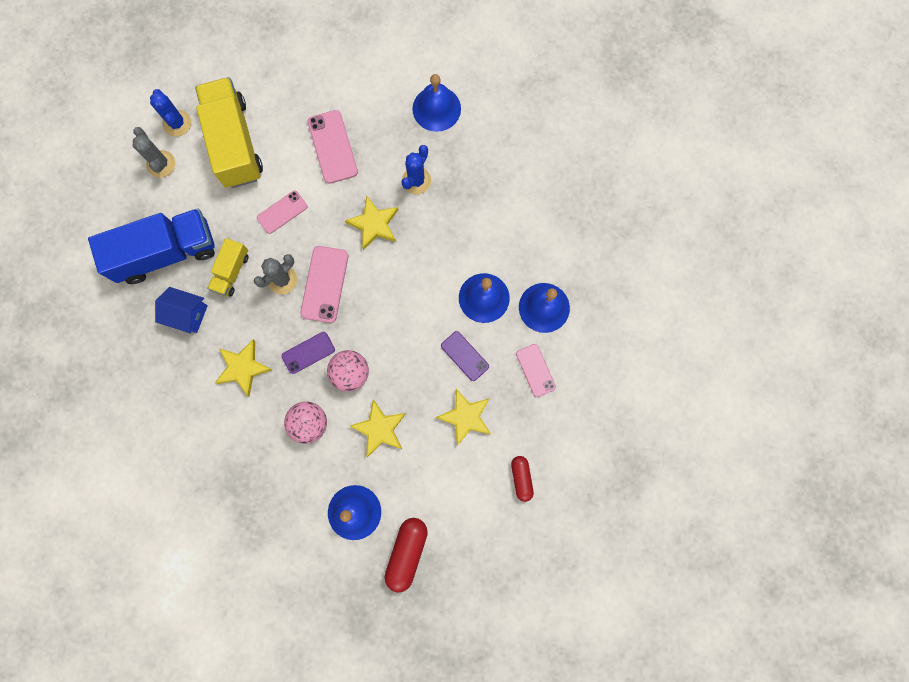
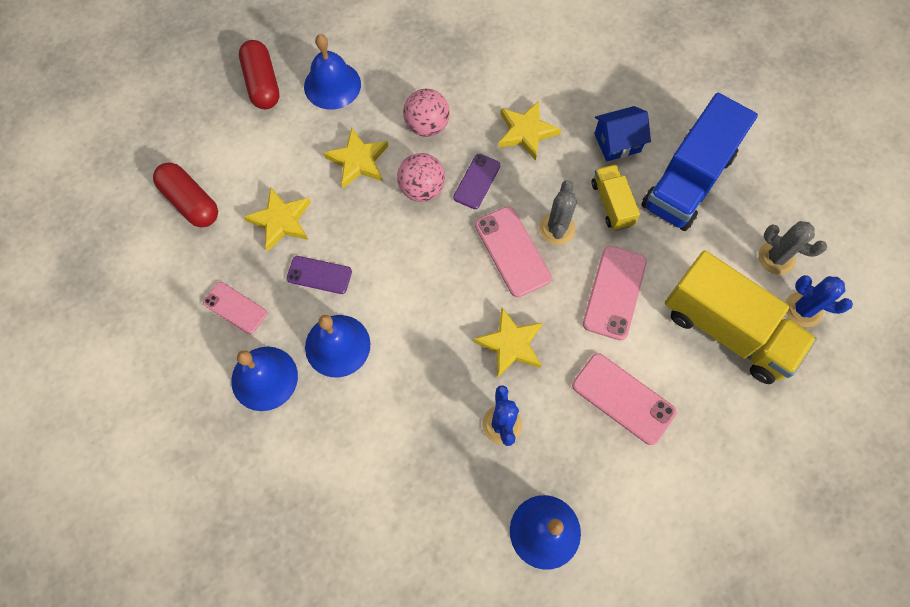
camera: 145 degrees right, 10 degrees down
pink phone [257,191,307,234] -> pink phone [583,246,647,340], size x1.52
red capsule [511,456,534,502] -> red capsule [153,162,218,227], size x1.59

